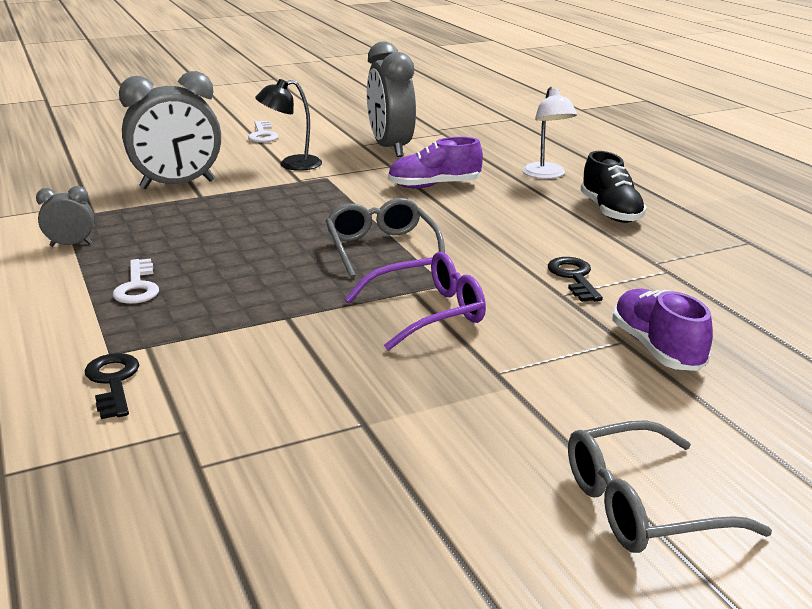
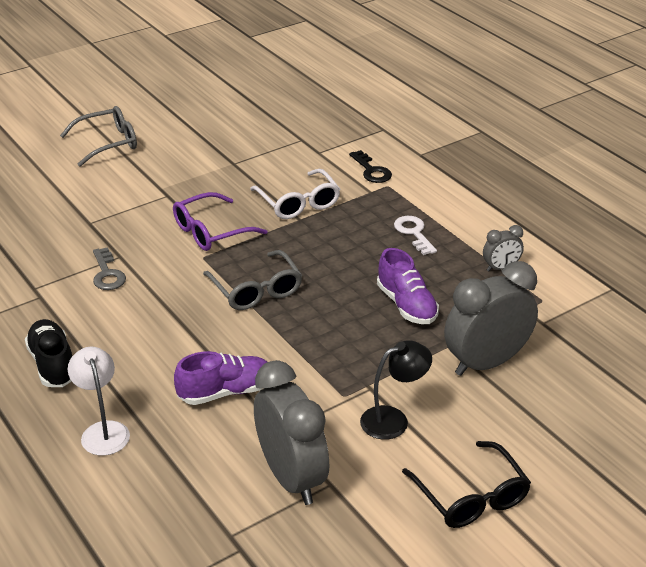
camera: 170 degrees right, 10 degrees up
white key [248,121,279,143] -> black glasses [402,441,531,528]
black key [548,257,603,302] -> grey key [93,247,126,290]
purple shoe [612,289,713,371] -> purple shoe moved to [377,248,439,324]
none -> white glasses [250,169,340,219]

